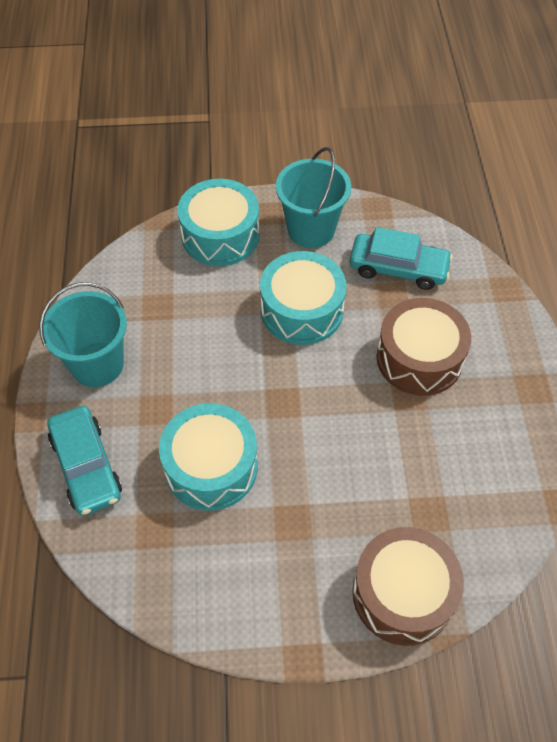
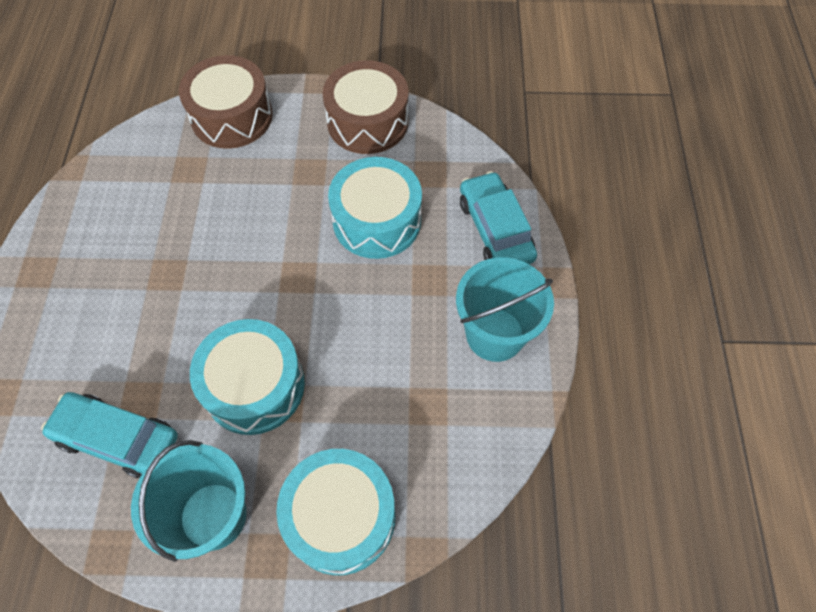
camera: 175 degrees left, 5 degrees up
brown drum [376,298,471,396] -> brown drum moved to [322,60,408,154]

